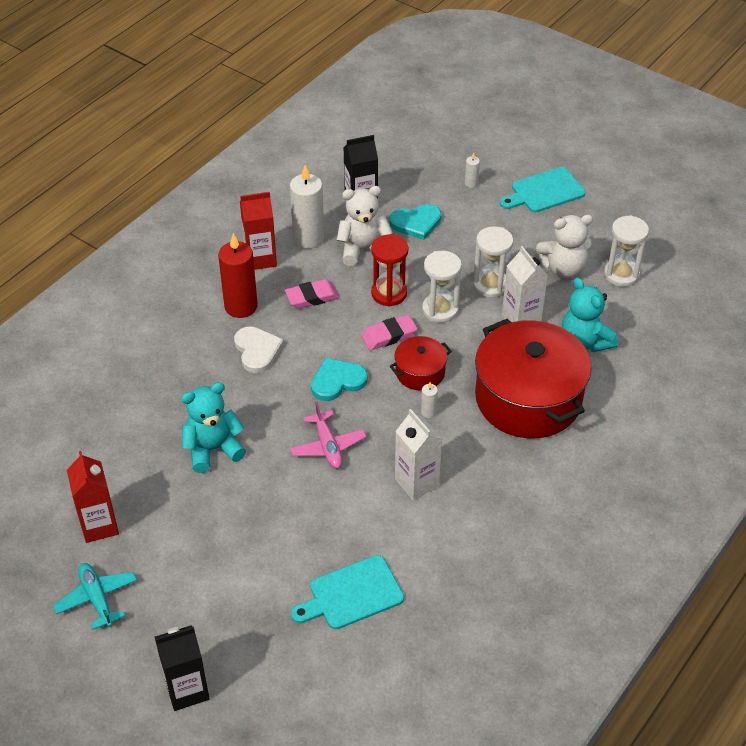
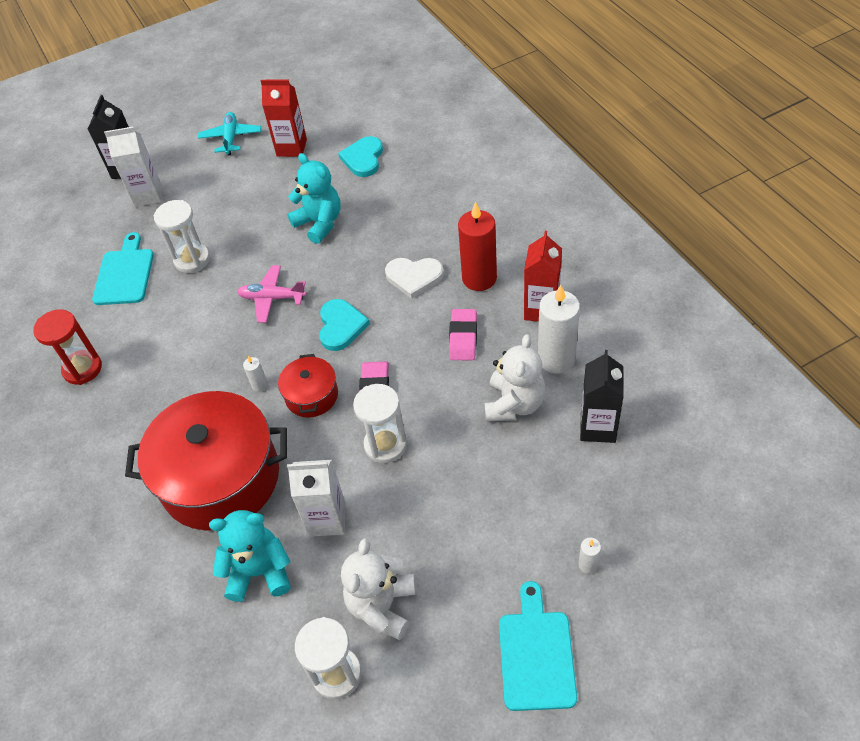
camera: 120 degrees right, 5 degrees up
turquoise plane [53,563,137,630] -> turquoise plane turned 90 degrees counterclockwise [198,112,261,156]
turquoise teddy bear [181,382,246,473] -> turquoise teddy bear turned 45 degrees counterclockwise [287,153,341,244]
red hourglass [371,234,408,307] -> red hourglass moved to [33,309,102,385]
turquoise heart [389,204,441,240] -> turquoise heart moved to [338,136,383,177]
white carton [395,409,442,500] -> white carton moved to [104,126,162,207]
white hourglass [473,226,513,298] -> white hourglass moved to [153,200,210,273]

